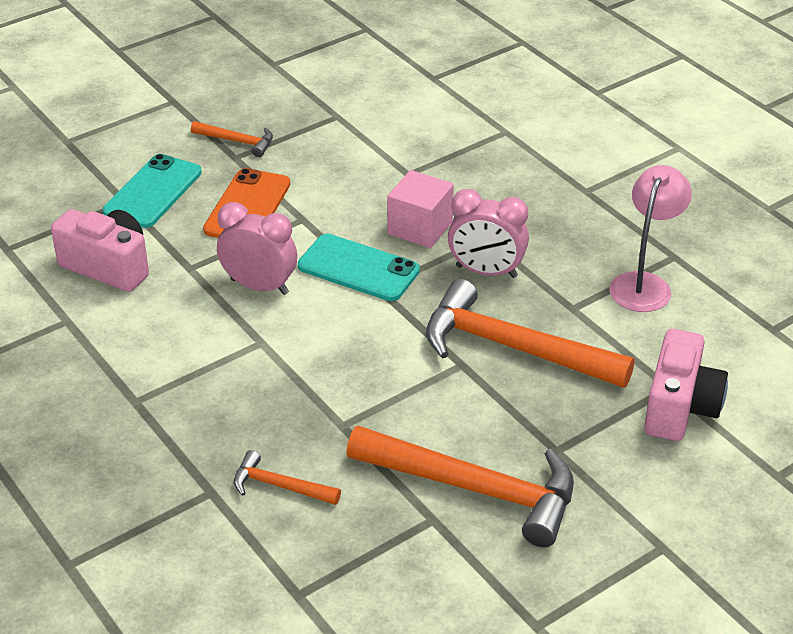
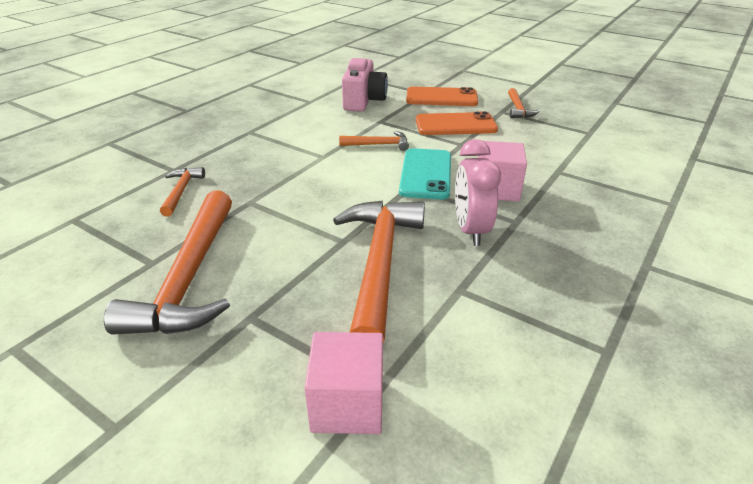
camera: 70 degrees right, 5 degrees down
turquoise phone [103,154,202,228] -> orange phone [406,86,478,106]
pink clock [217,202,297,295] -> orange hammer [339,131,409,151]
pink lamp [609,165,692,312] -> none
pink camera [644,329,728,441] -> pink cube [304,332,383,434]

